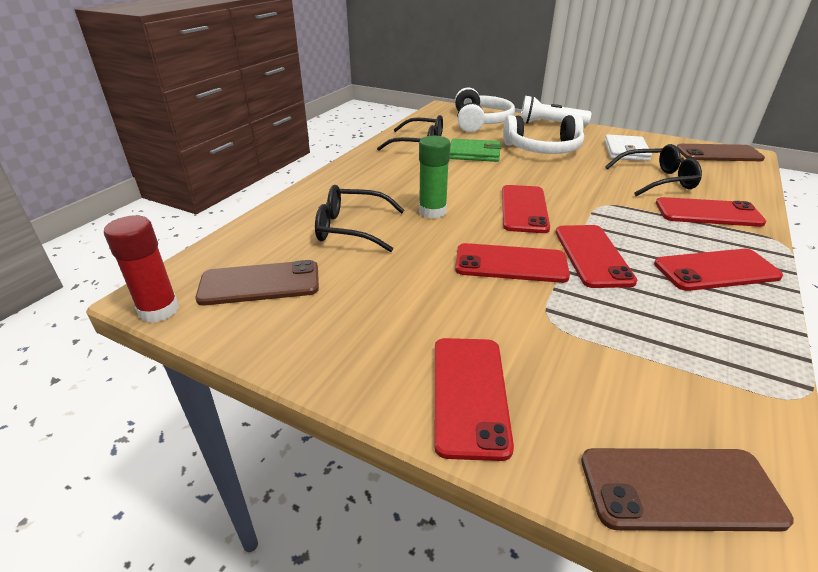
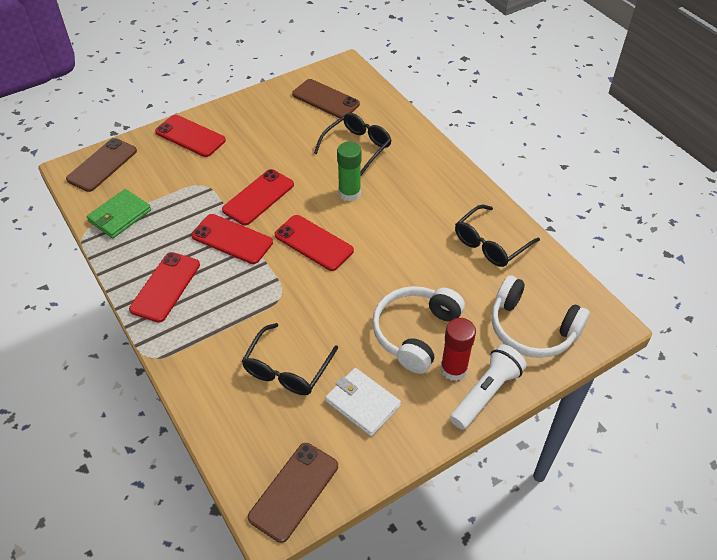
camera: 120 degrees right, 15 degrees up
red glue stick [104,215,179,323] -> red glue stick moved to [441,318,476,381]
brown phone [196,260,319,306] -> brown phone turned 75 degrees counterclockwise [292,79,360,118]
green wallet [450,139,502,162] -> green wallet moved to [87,189,151,238]
red phone [656,197,767,227] -> none

